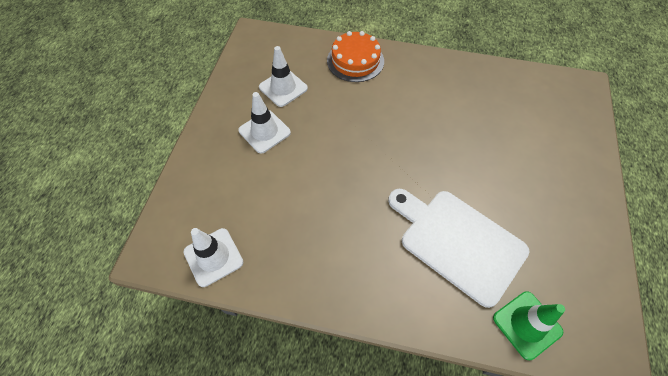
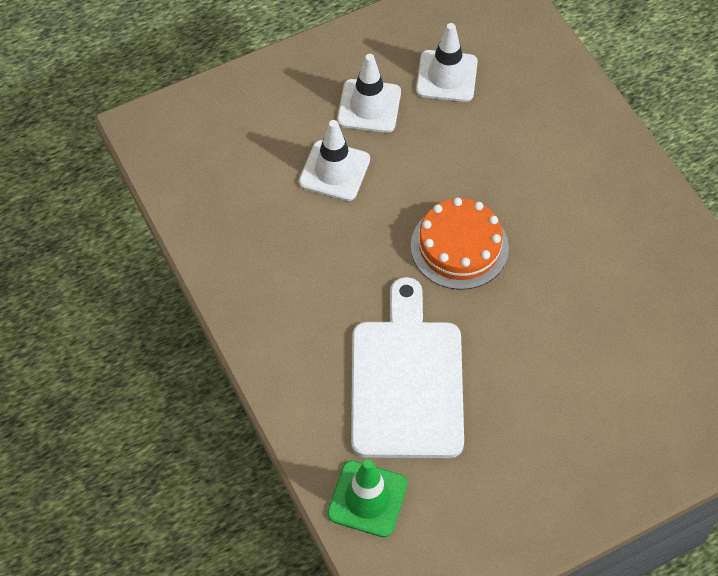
camera: 50 degrees right, 0 degrees up
white traffic cone [184,228,243,287] -> white traffic cone moved to [299,120,370,201]
orange cake [327,31,384,82] -> orange cake moved to [411,197,509,290]

